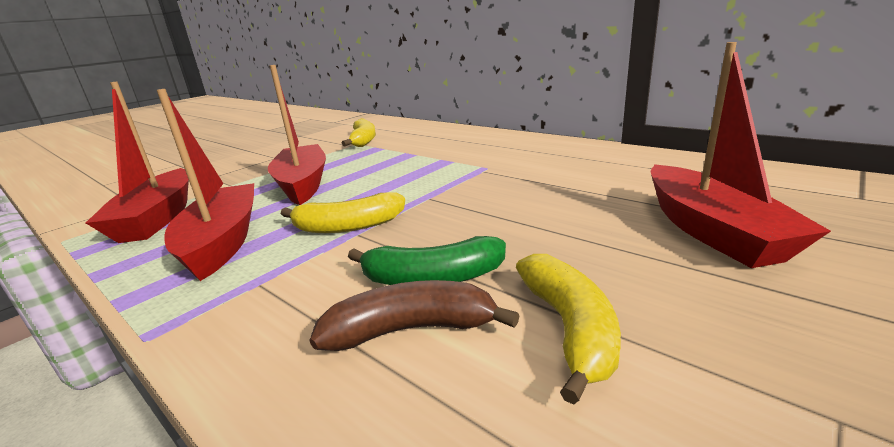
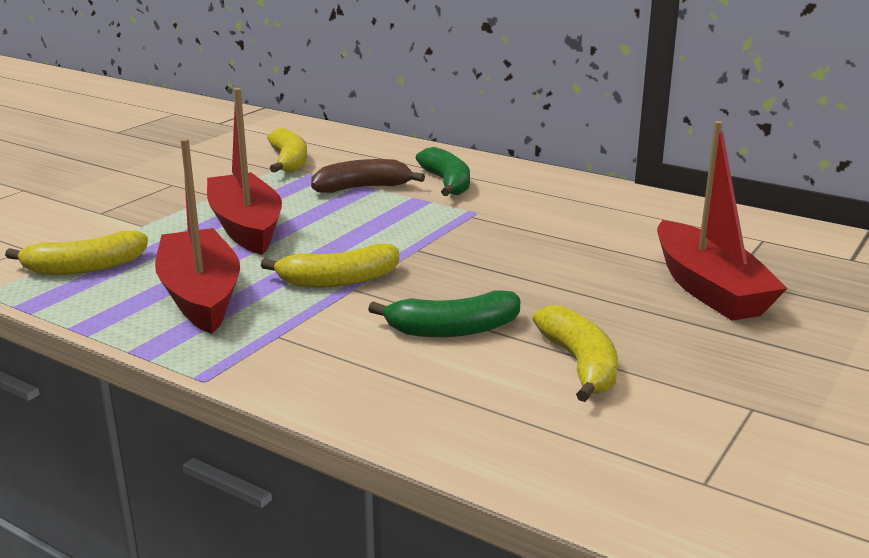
camera: 10 degrees left, 0 degrees up
red boat [86,82,189,243] -> yellow banana [5,231,148,275]
brown banana [309,280,520,351] -> brown banana moved to [311,159,425,193]
none -> green banana [416,147,470,196]

